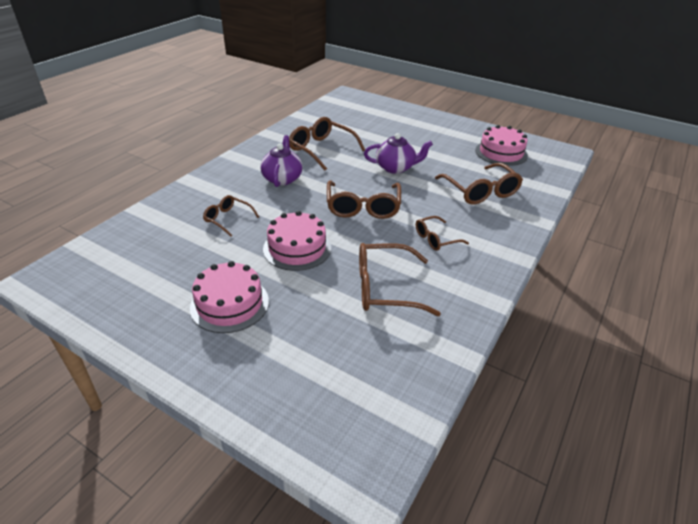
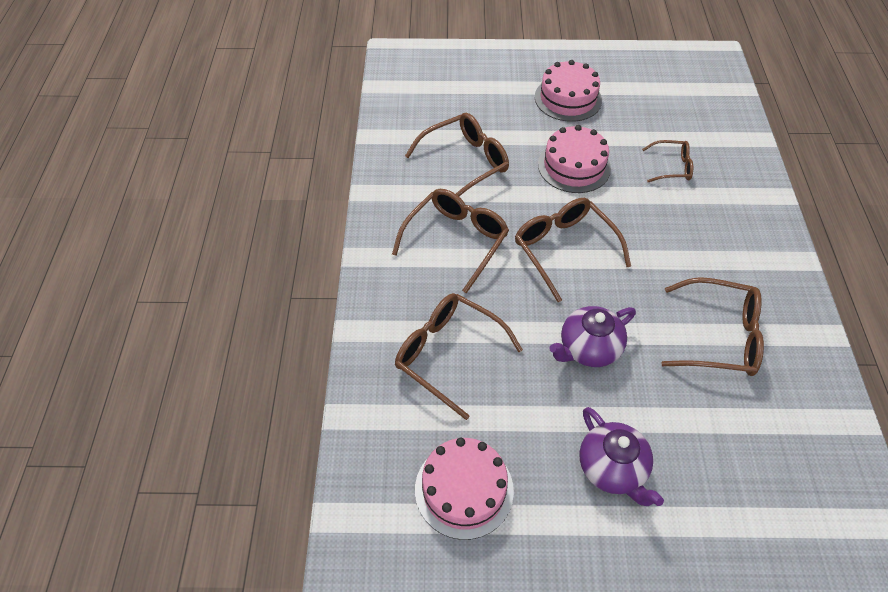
camera: 150 degrees right, 15 degrees up
purple teapot [260,135,302,187] -> purple teapot moved to [580,407,664,506]
brown glasses [416,216,469,251] -> brown glasses [392,189,509,293], size x1.73

